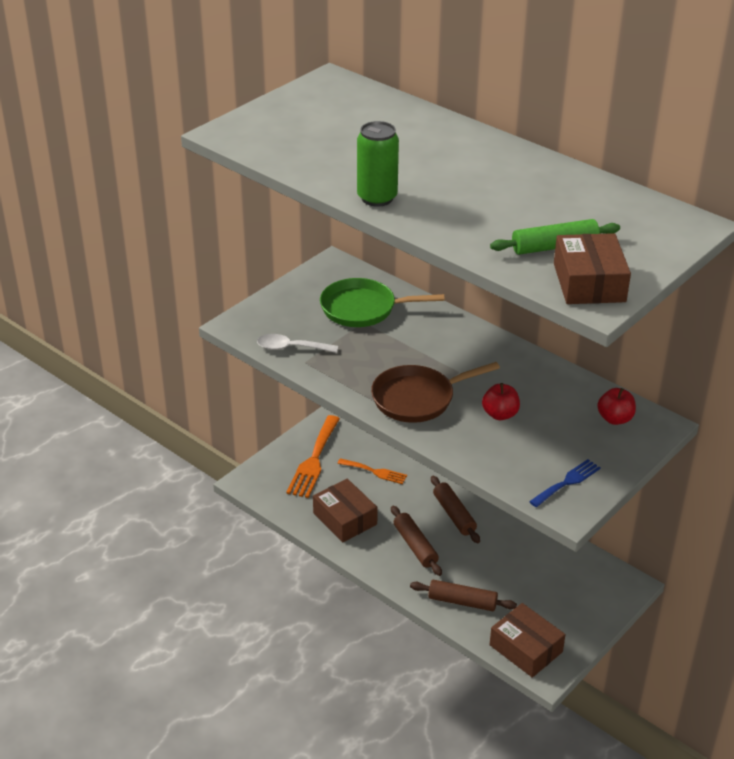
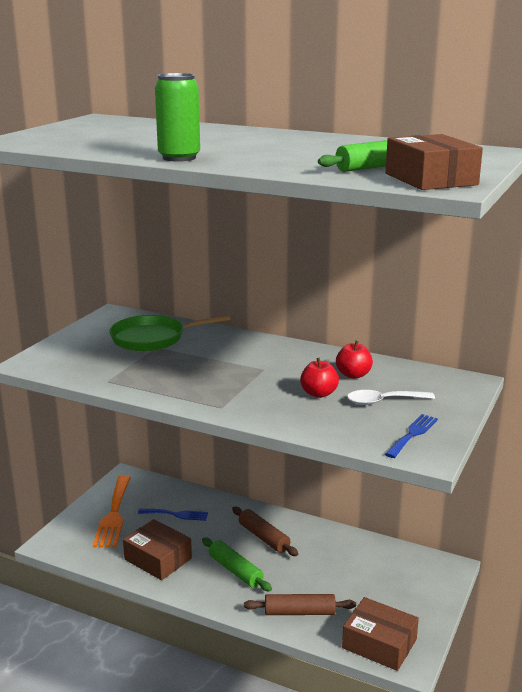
camera: 15 degrees left, 15 degrees down
white spoon [257,334,338,353] -> white spoon moved to [347,390,435,405]
orange fork [337,458,407,484] -> blue fork [138,509,208,521]
brown pan [371,362,500,423] -> none
brown rolling pin [391,506,442,576] -> green rolling pin [202,537,272,592]
red apple [597,388,636,425] -> red apple moved to [336,341,373,379]

